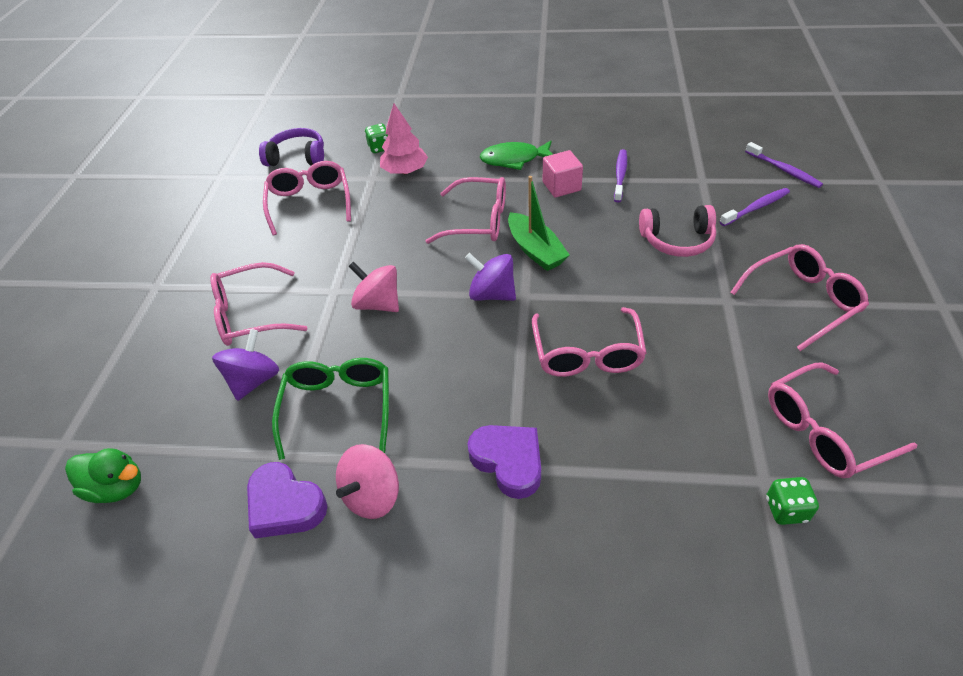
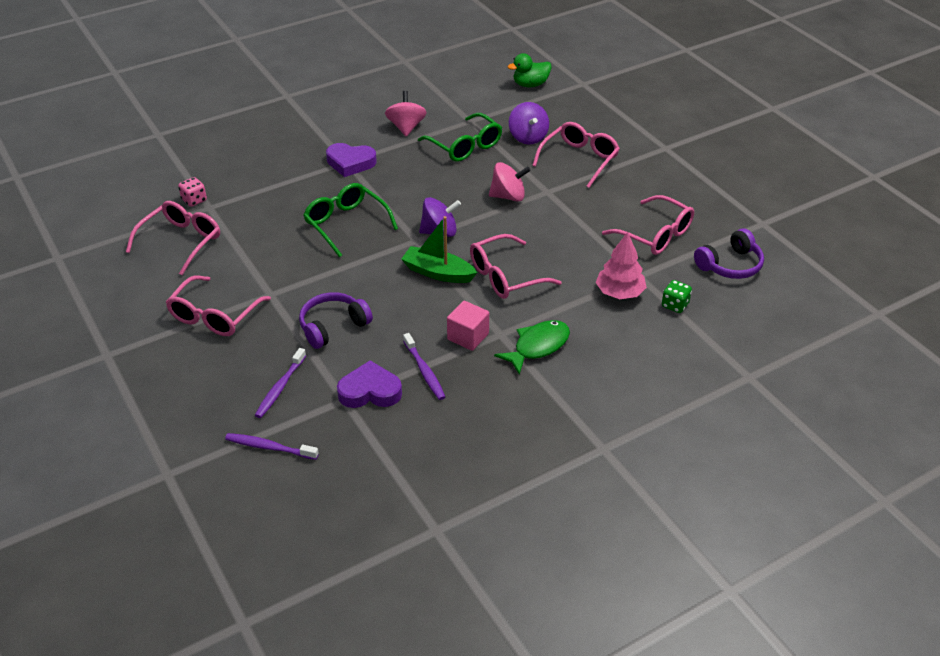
camera: 140 degrees right, 5 degrees down
purple heart [247,462,328,539] -> purple heart moved to [337,360,402,408]
pink glasses [532,307,647,377] -> green glasses [303,183,398,257]
pink headphones [639,205,716,257] -> purple headphones [299,292,373,349]
green dice [766,477,819,525] -> pink dice [178,177,207,207]

